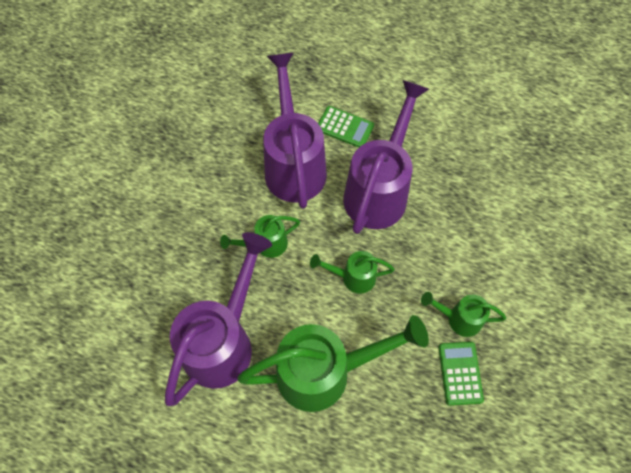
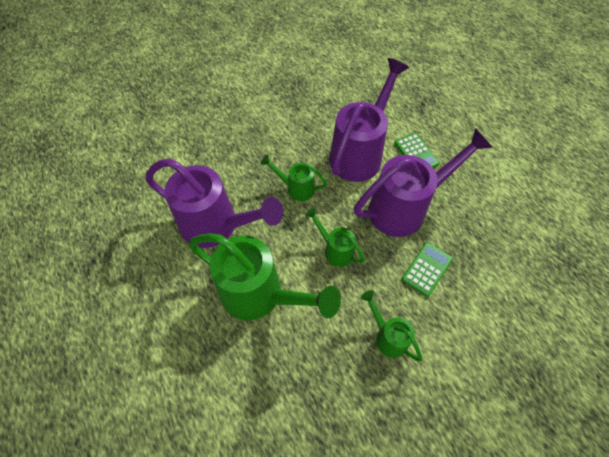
camera: 40 degrees right, 5 degrees down
purple watering can [165,232,272,406] -> purple watering can turned 45 degrees clockwise [145,158,283,248]
green calculator [439,342,484,406] -> green calculator moved to [402,242,453,297]

